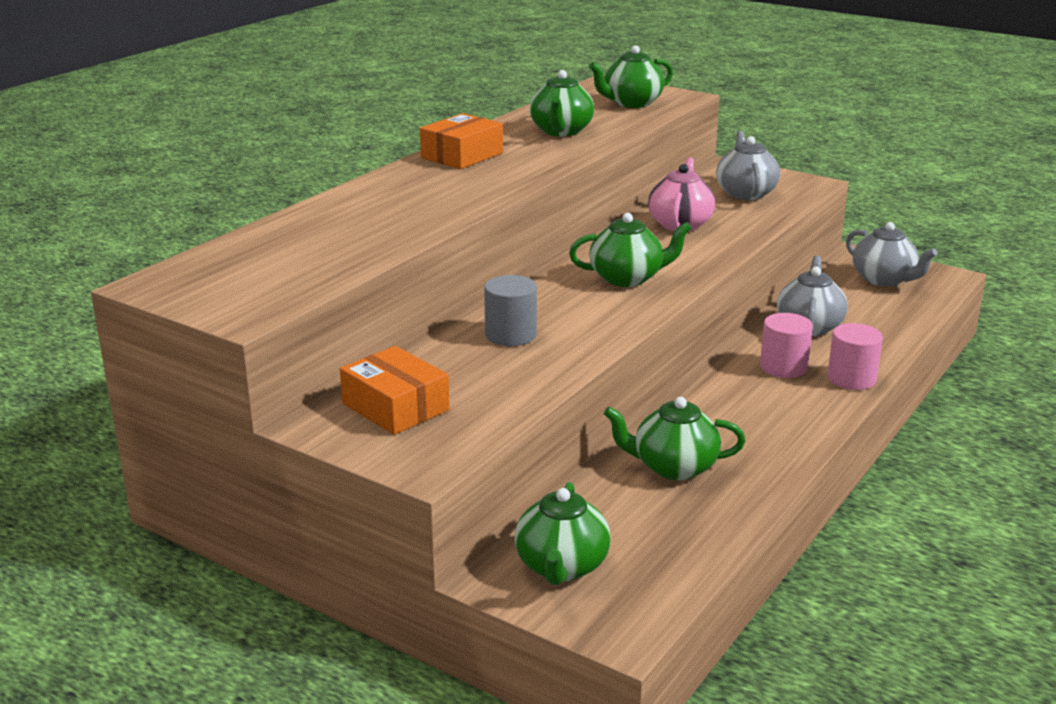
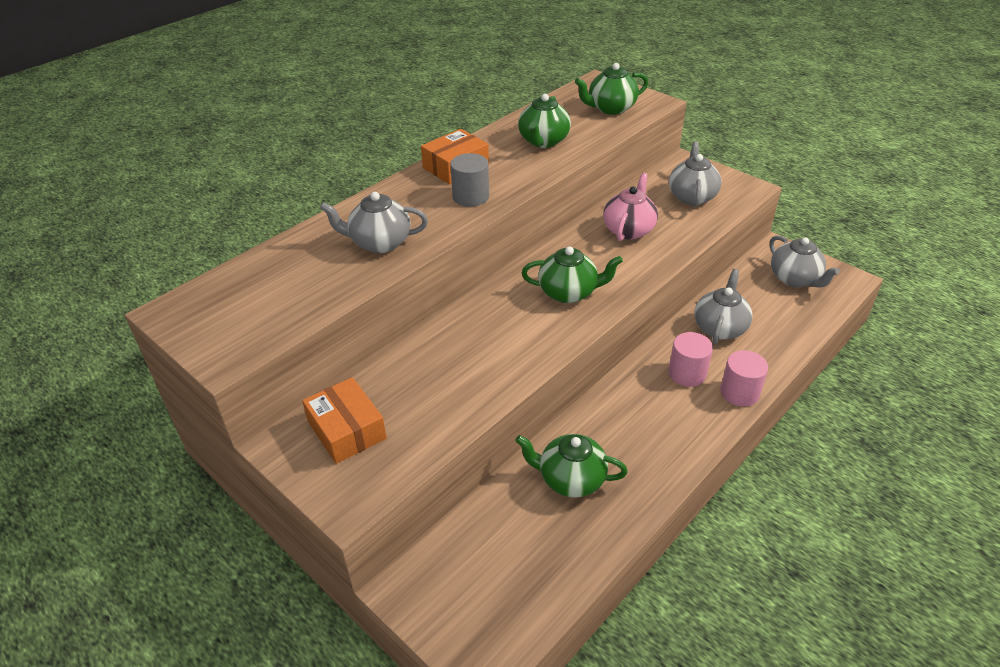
camera: 10 degrees right, 15 degrees up
grey cylinder [484,275,537,346] -> grey cylinder moved to [450,153,489,207]
green teapot [515,482,611,585] -> none
none -> grey teapot [320,192,428,253]

